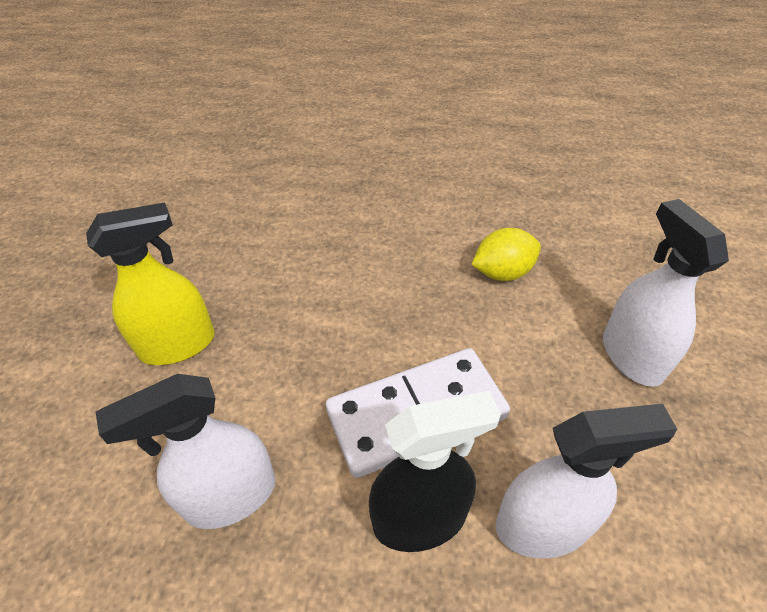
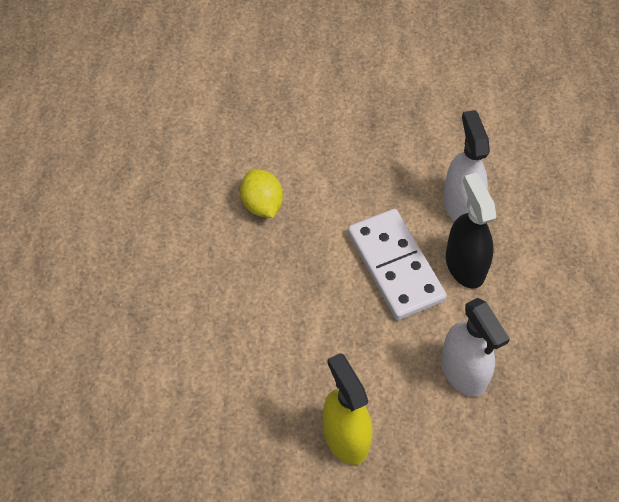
camera: 95 degrees left, 10 degrees up
white spray bottle [603,199,729,387] -> none

